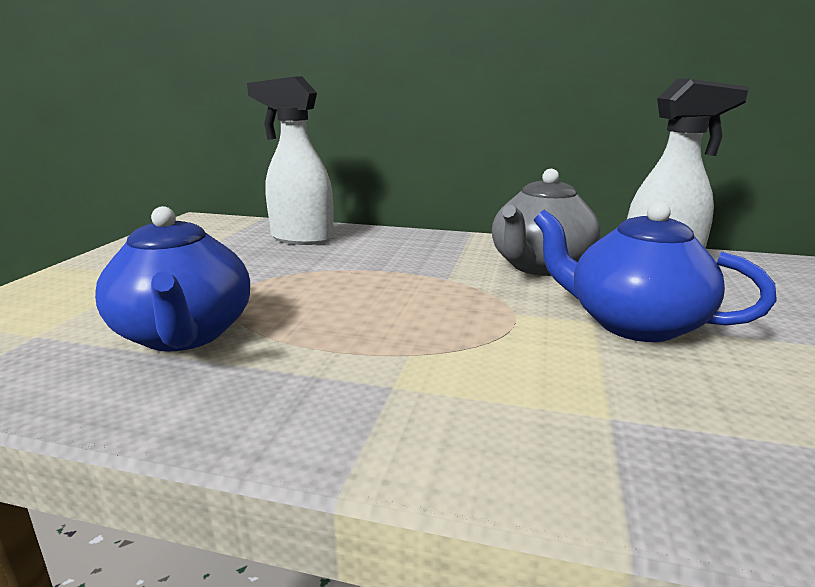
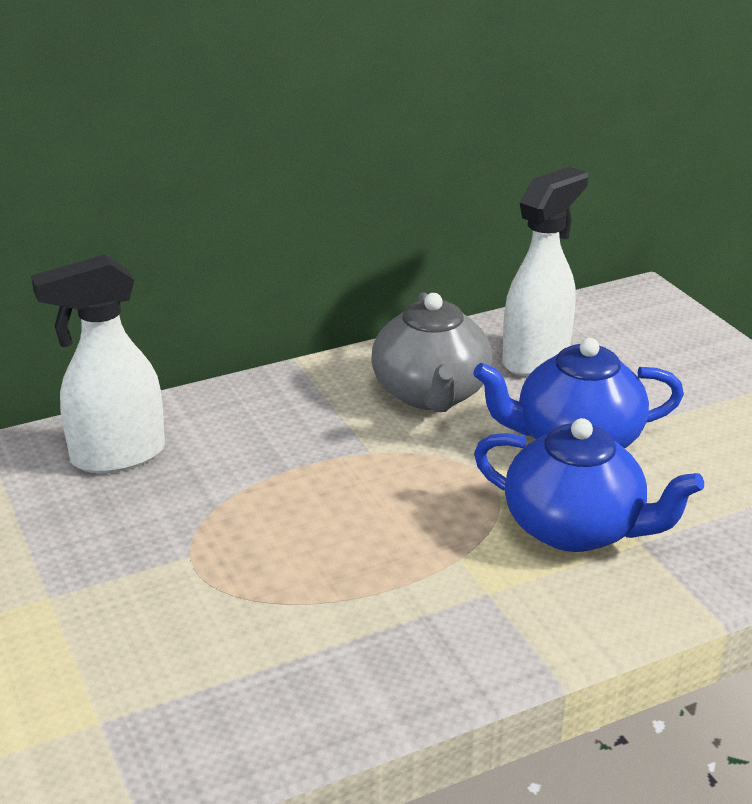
camera: 40 degrees left, 10 degrees up
blue teapot [95,206,250,351] -> blue teapot moved to [474,418,704,552]

